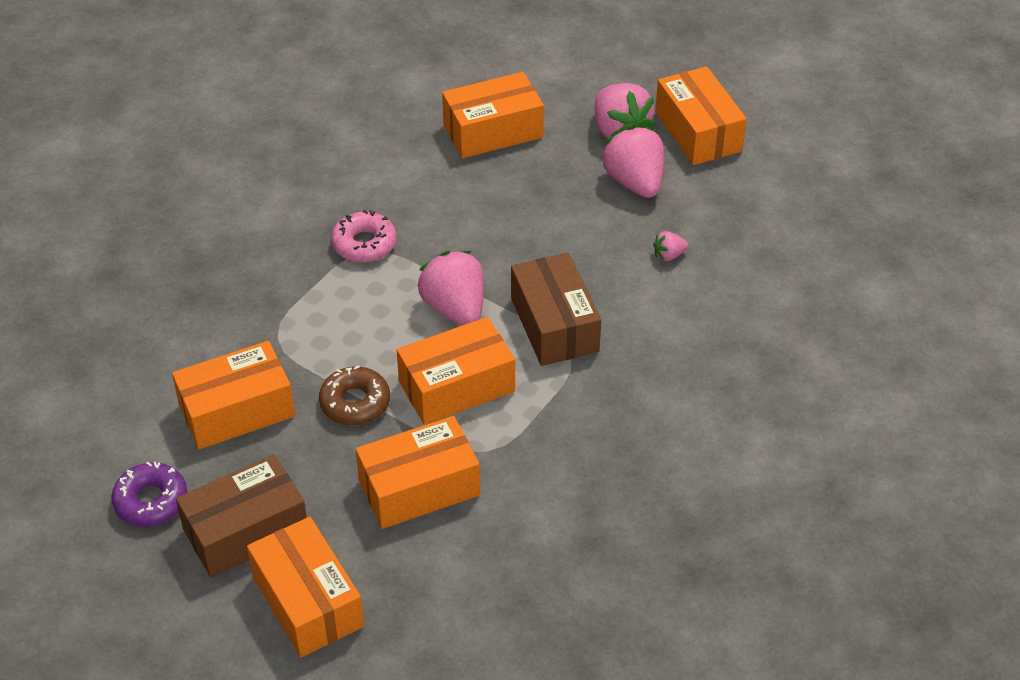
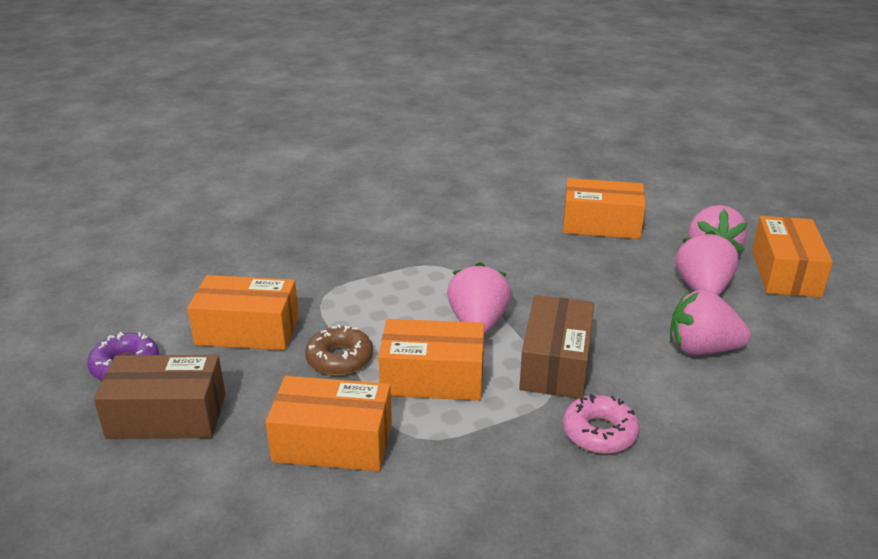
camera: 30 degrees right, 15 degrees down
orange box [247,517,364,658] -> none
pink donut [331,210,397,263] -> pink donut moved to [563,394,639,454]
pink strawberry [653,231,688,261] -> pink strawberry [670,290,751,355], size x2.17

